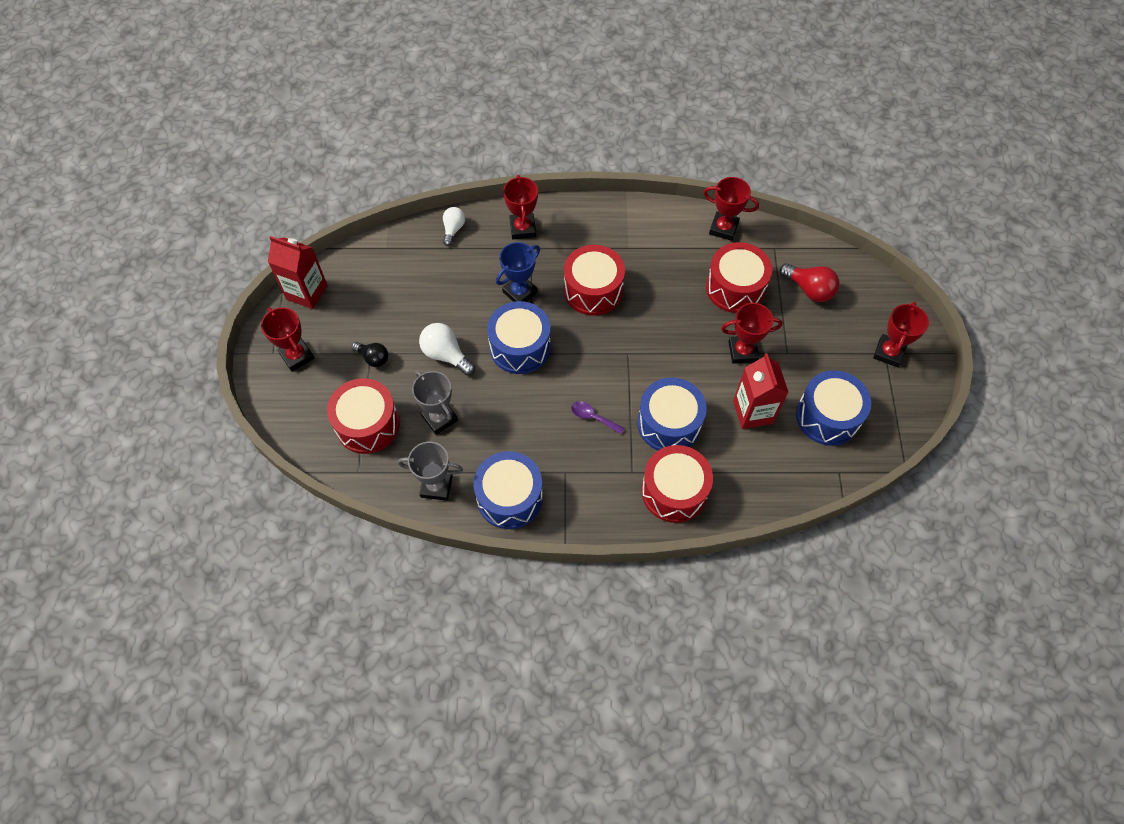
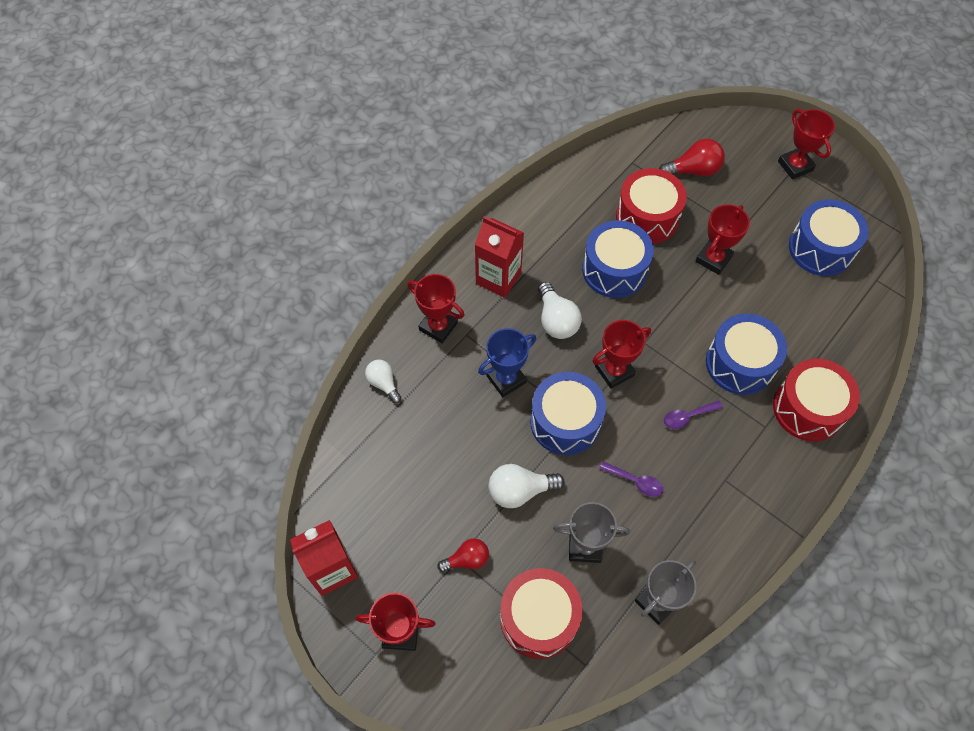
camera: 50 degrees left, 0 degrees up
black light bulb [352,342,388,367] -> red light bulb [437,538,489,572]
blue drum [473,451,543,529] -> blue drum moved to [582,220,654,298]
blue trophy [496,242,540,302] -> blue trophy turned 60 degrees clockwise [478,328,536,397]
red drum [564,245,625,316] -> white light bulb [538,282,582,339]
red trophy [703,177,759,241] -> red trophy moved to [592,320,651,389]
red carton [733,353,789,429] -> red carton moved to [475,216,524,298]
none -> purple spoon [599,461,663,497]

